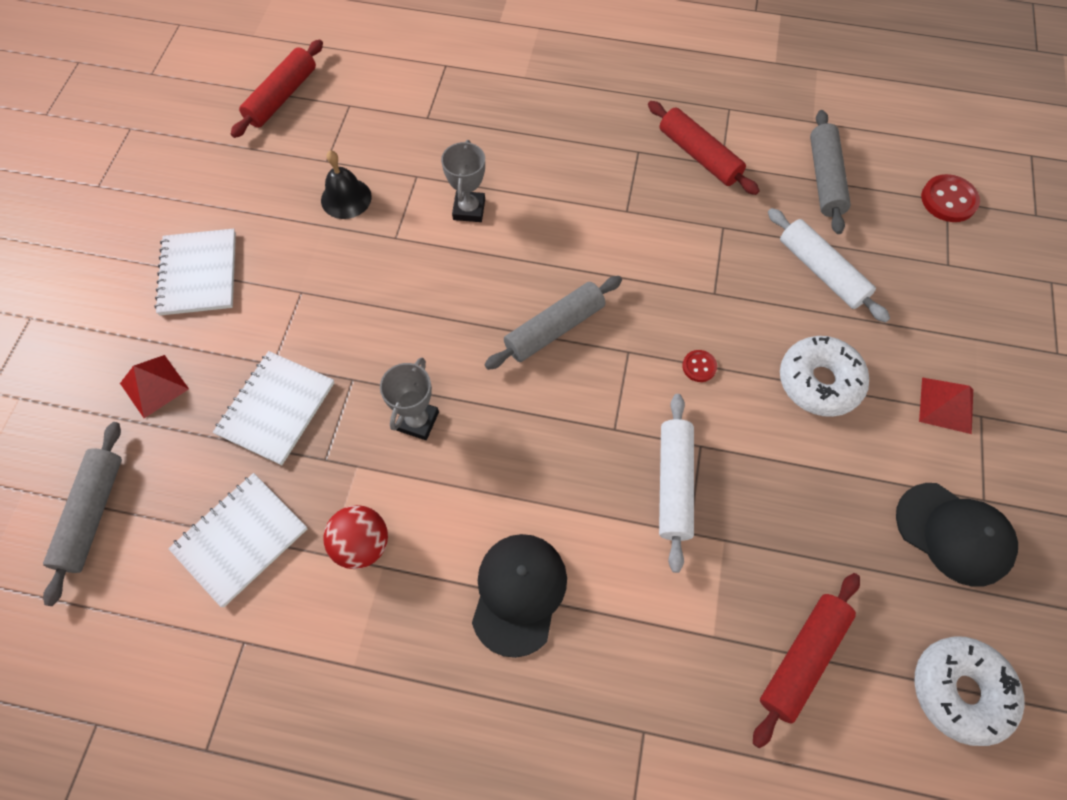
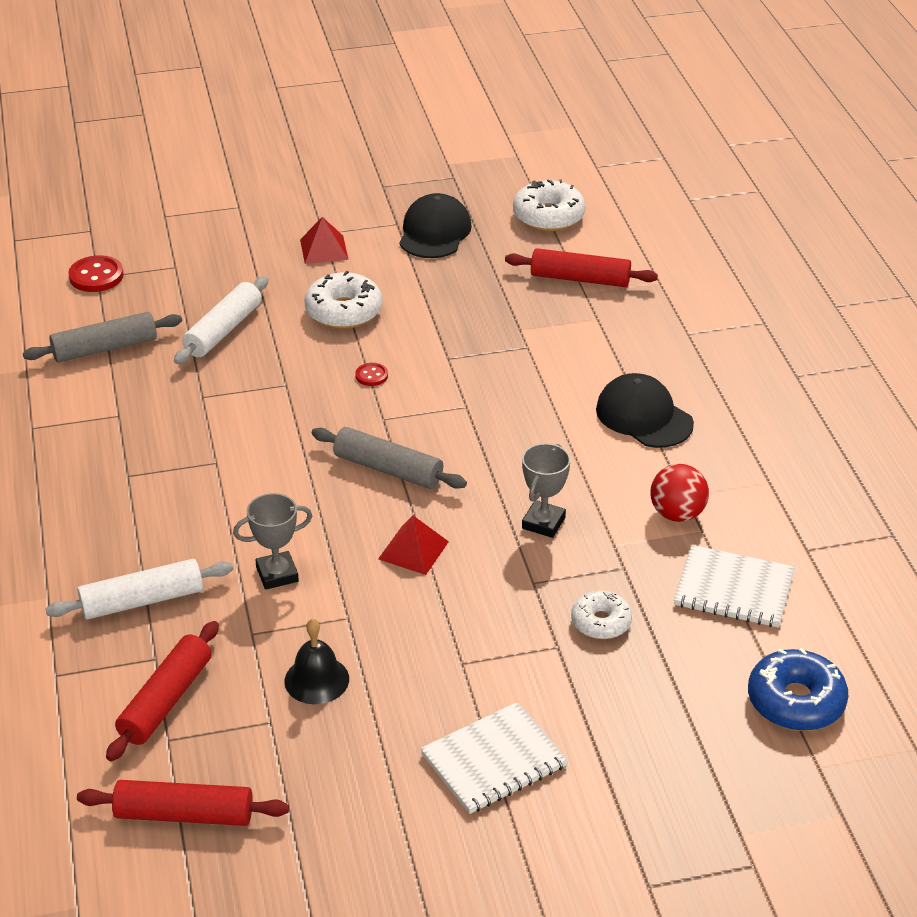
camera: 115 degrees left, 25 degrees down
grey rolling pin [43,422,122,606] -> blue donut [748,648,848,731]
red pyramid [120,355,189,418] -> red pyramid moved to [378,515,449,575]
white notebook [213,351,334,465] -> white donut [571,590,632,639]
grey trophy [380,358,439,440] -> grey trophy turned 60 degrees counterclockwise [522,443,571,538]
black cap [472,534,567,658] -> black cap turned 60 degrees clockwise [596,373,694,448]
red rolling pin [648,101,760,195] -> red rolling pin moved to [106,621,219,761]
white rolling pin [659,394,694,573] -> white rolling pin moved to [45,559,233,620]

